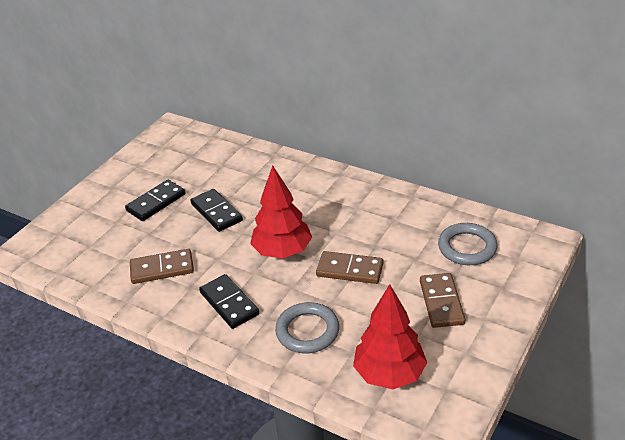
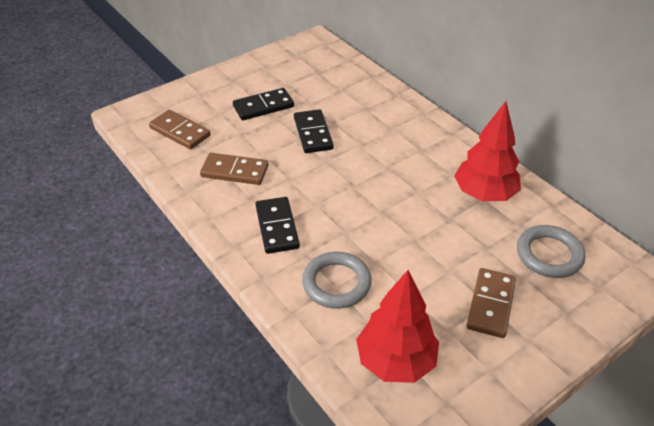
camera: 20 degrees right, 5 degrees up
red tree [250,166,312,258] -> red tree moved to [454,101,521,201]
brown domino [316,251,384,284] -> brown domino moved to [149,110,211,150]

